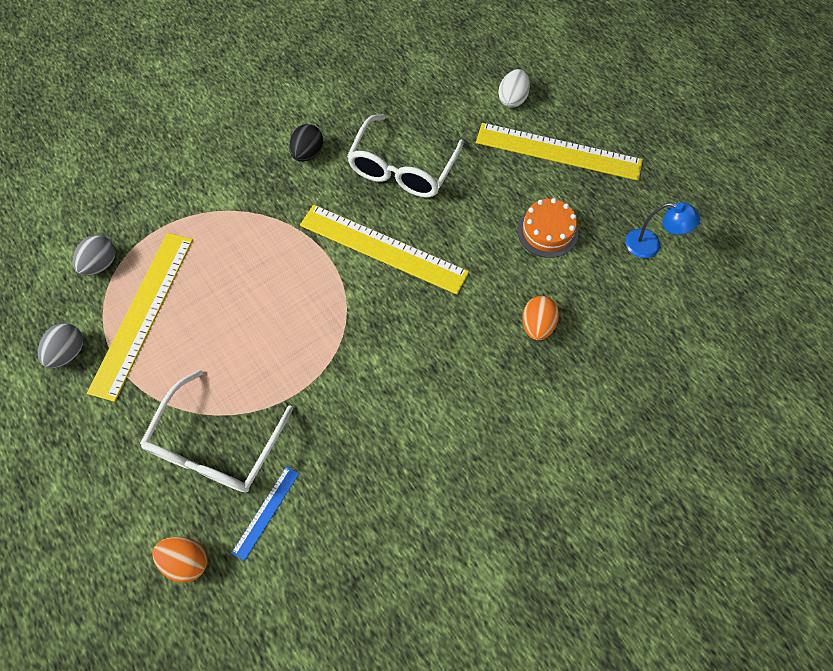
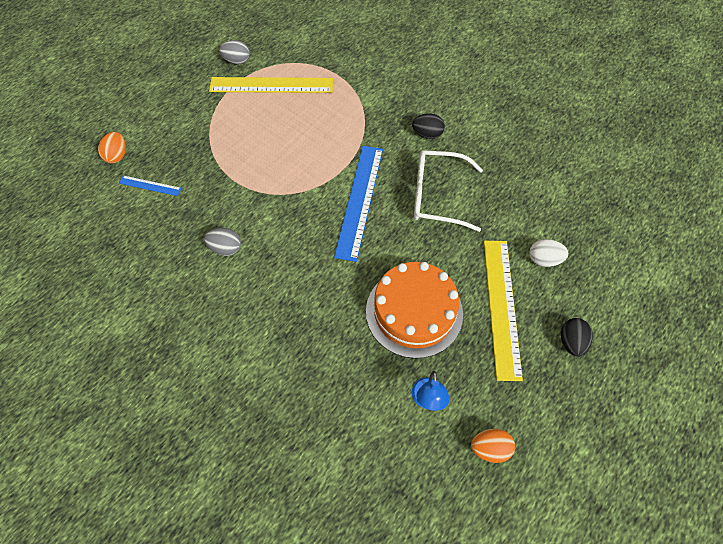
camera: 75 degrees right, 5 degrees down
grey egg [72,235,116,276] -> grey egg moved to [204,228,241,256]
white glasses [140,370,293,493] -> none
yellow ruler [300,205,469,295] -> blue ruler [334,146,383,262]
orange cake [517,198,578,258] -> orange cake [366,262,463,359], size x1.81
orange egg [523,296,559,340] -> orange egg moved to [471,429,515,463]
none -> black egg [561,318,593,356]

